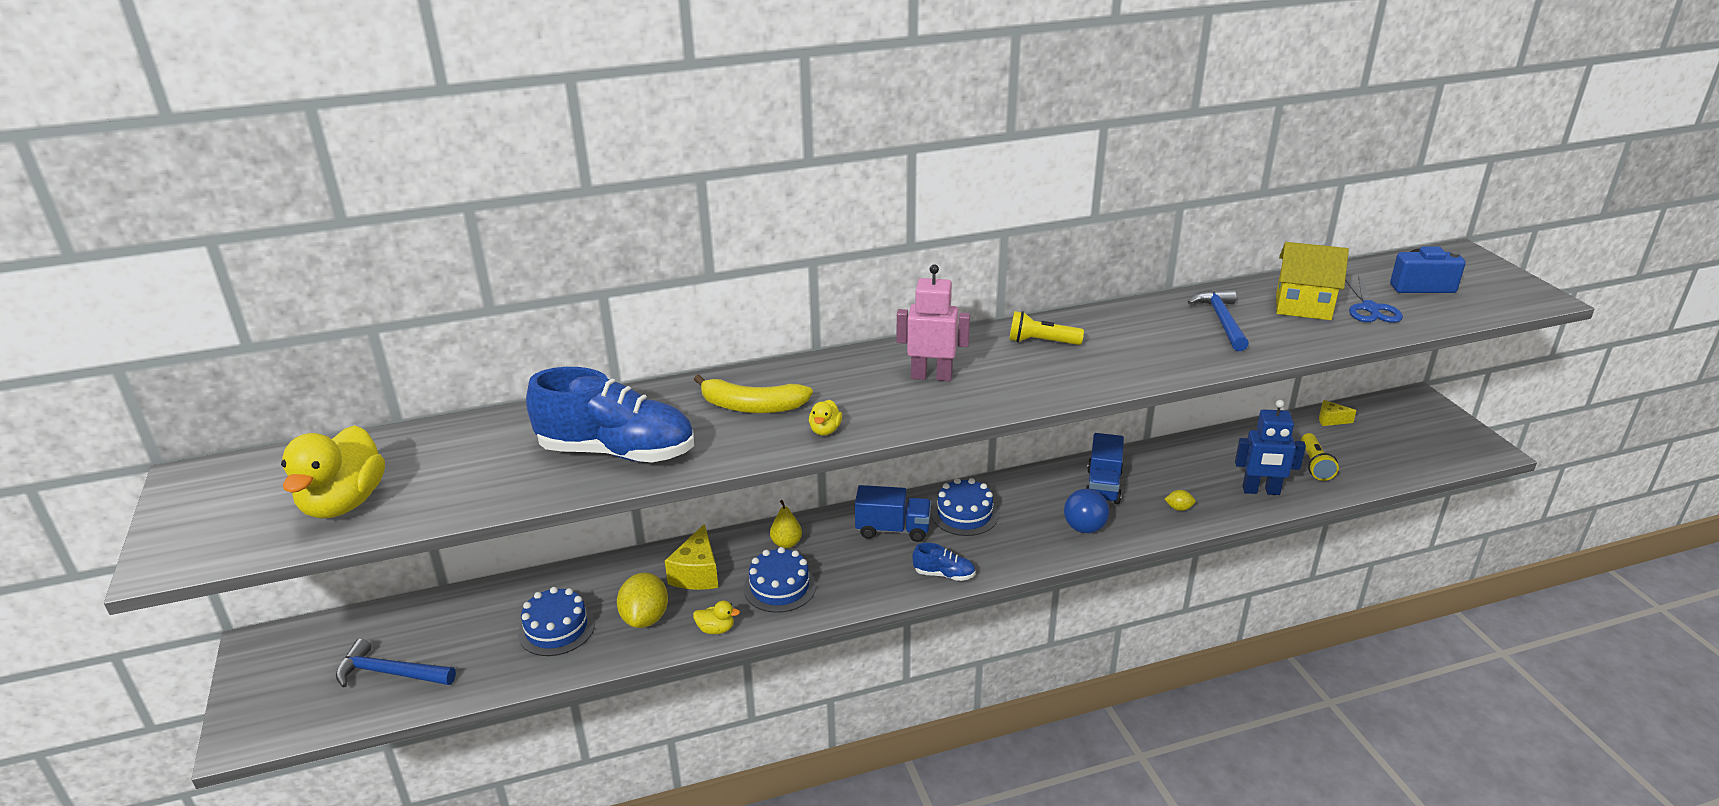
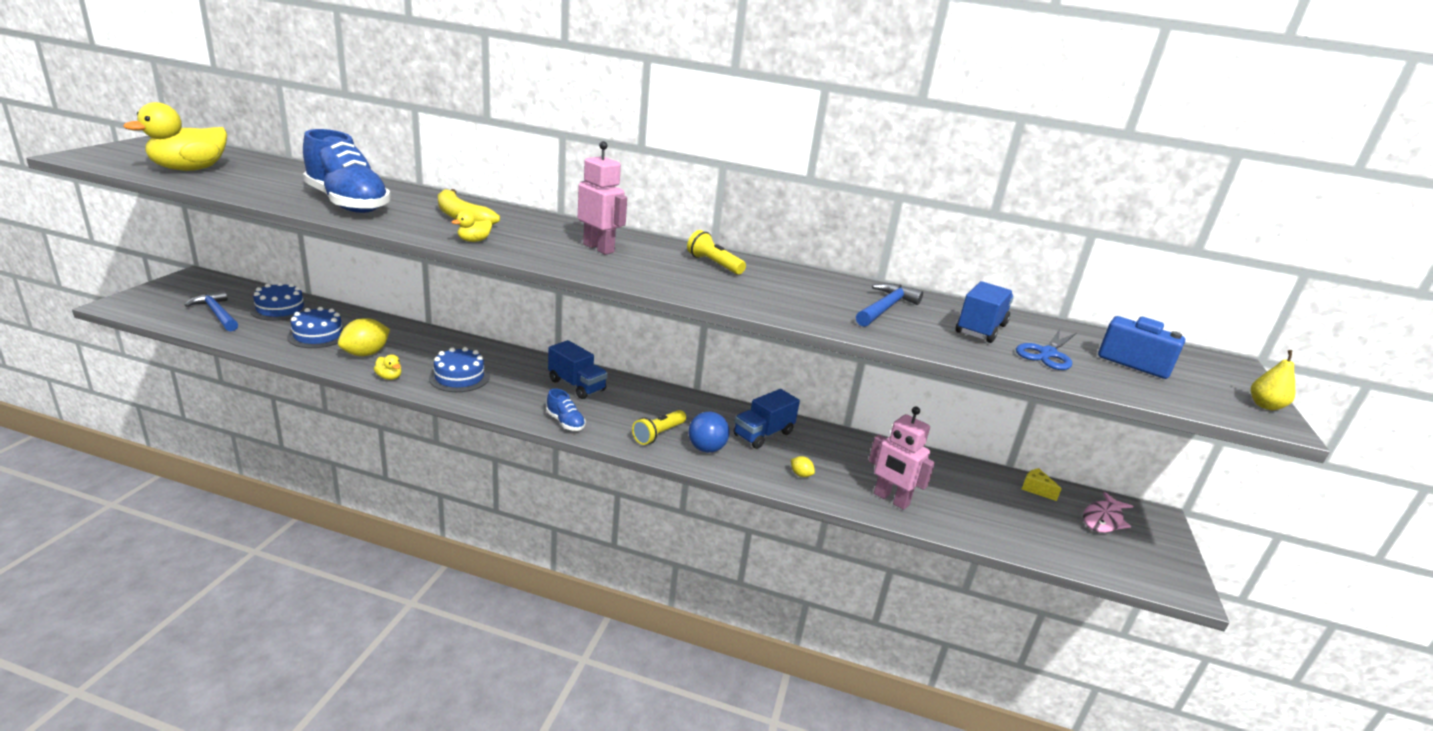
camera: 30 degrees right, 5 degrees down
yellow cheese [665,524,718,590] -> none
yellow pear [770,500,802,548] -> yellow pear moved to [1251,350,1295,410]
blue cake [931,478,998,536] -> blue cake moved to [250,282,310,321]
blue robot [1235,400,1306,495] -> pink robot [869,406,935,510]
yellow house [1276,242,1349,320] -> blue truck [956,281,1014,343]
yellow flashlight [1301,433,1339,481] -> yellow flashlight moved to [632,410,686,445]
none -> pink fish [1083,492,1133,533]

